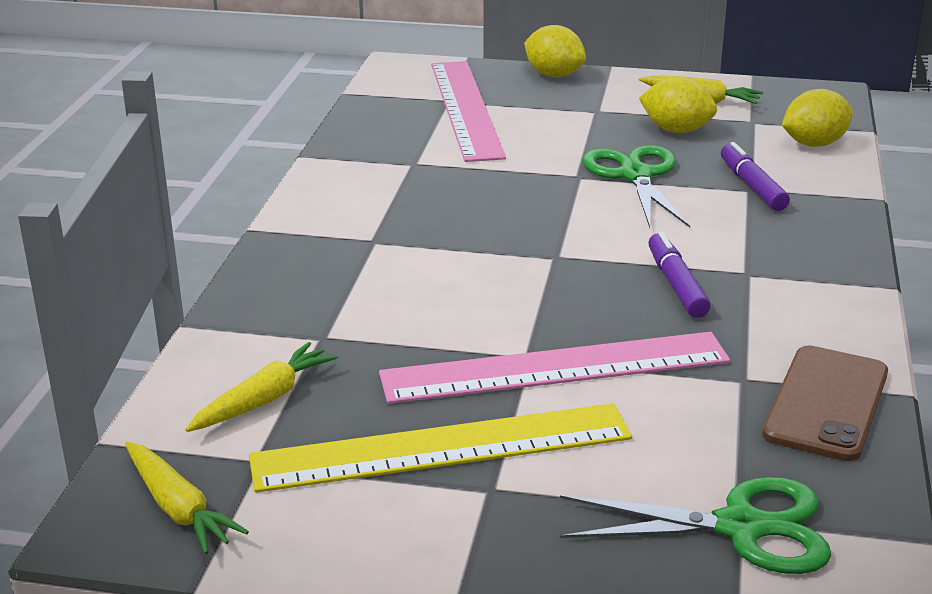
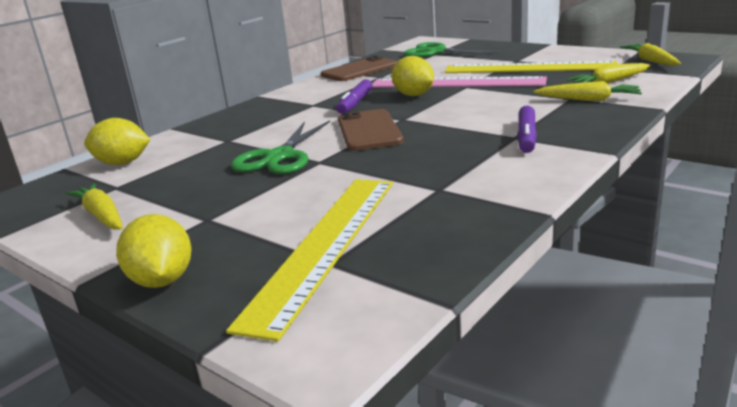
camera: 150 degrees left, 5 degrees down
pink ruler [431,61,506,162] -> yellow ruler [226,179,393,342]
yellow lemon [639,76,717,133] -> yellow lemon moved to [391,56,434,96]
purple marker [721,142,790,211] -> purple marker moved to [517,106,537,153]
none -> brown phone [338,109,404,151]
none -> yellow carrot [533,81,642,101]

